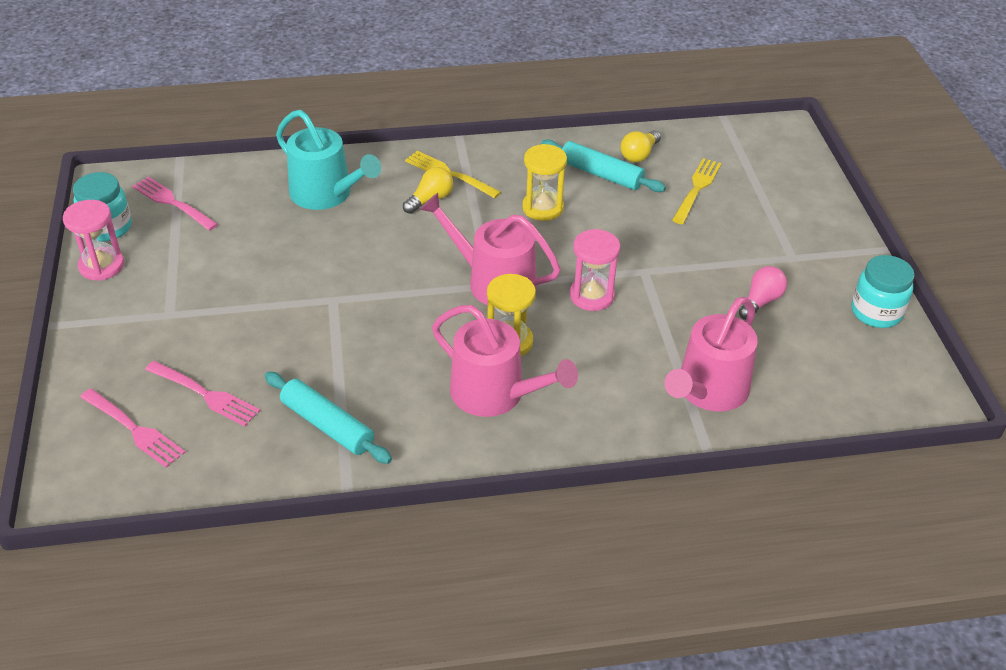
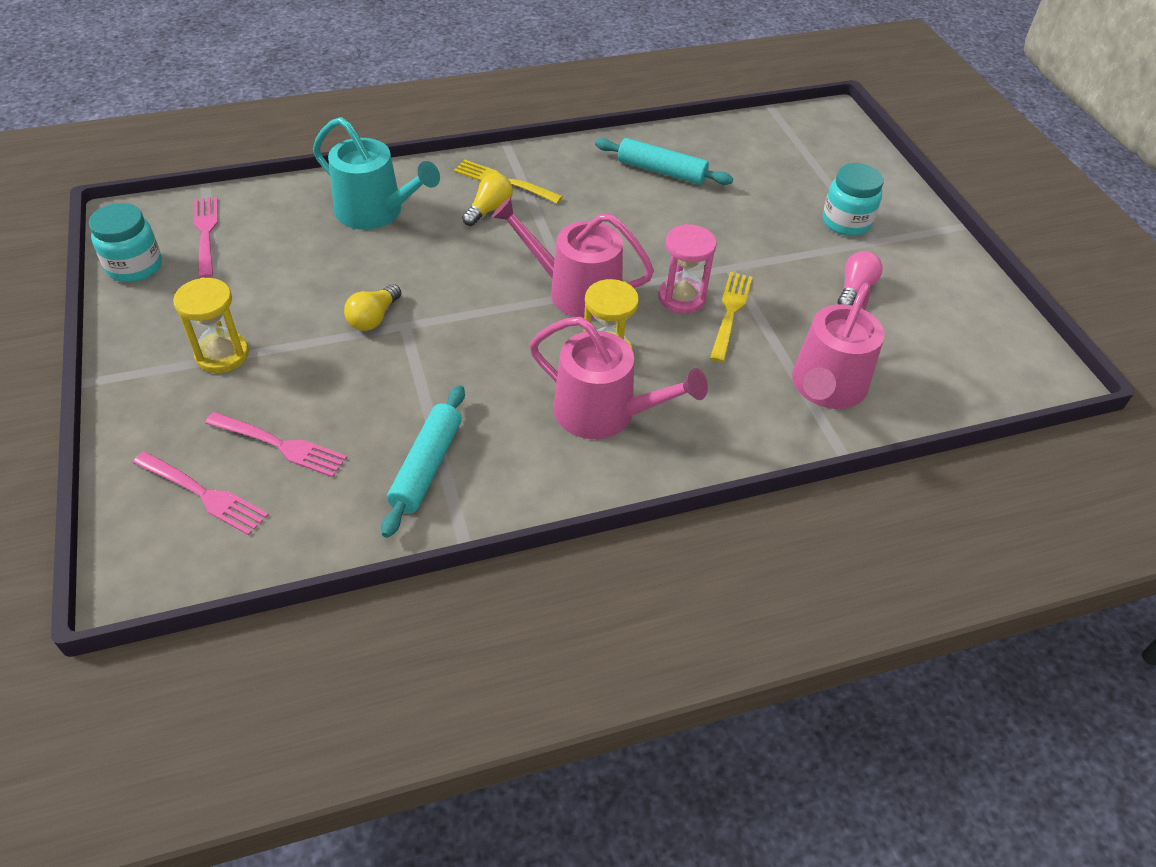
camera: 10 degrees left, 5 degrees up
pink hourglass [63,200,124,281] -> none
pink fork [132,177,218,231] -> pink fork turned 45 degrees clockwise [194,197,218,278]
turquoise rolling pin [265,372,392,464] -> turquoise rolling pin turned 75 degrees clockwise [381,385,465,538]
yellow hourglass [522,144,567,221] -> yellow hourglass moved to [173,278,249,373]
yellow light bulb [620,130,661,162] -> yellow light bulb moved to [344,284,401,331]
yellow fork [672,158,722,224] -> yellow fork moved to [710,272,752,362]
turquoise jar [851,255,915,328] -> turquoise jar moved to [823,163,884,236]

